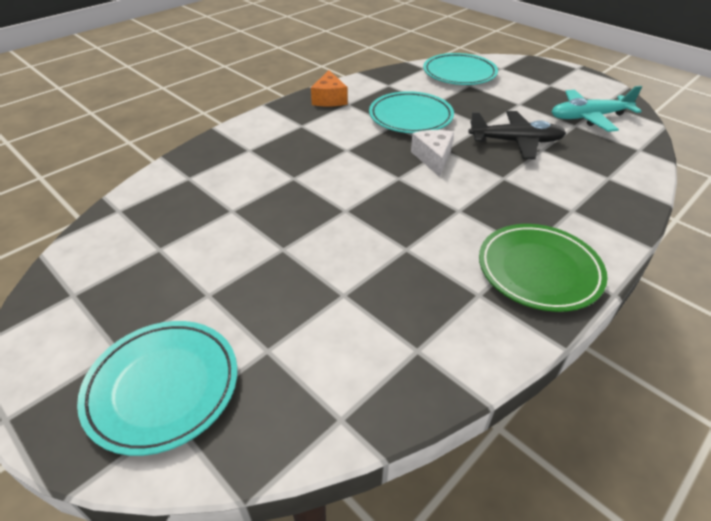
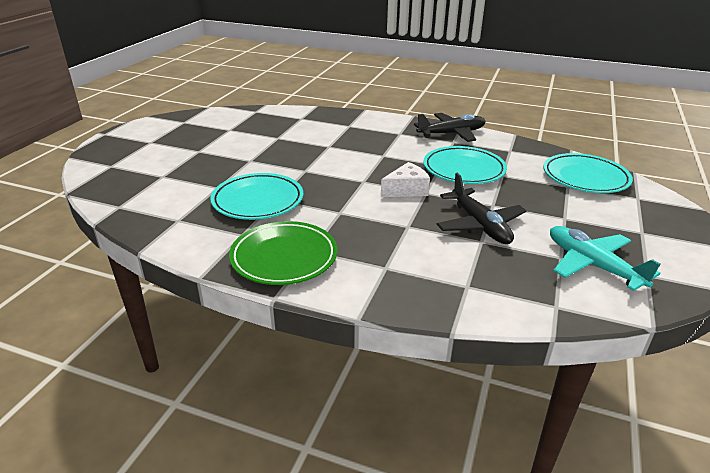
camera: 65 degrees right, 10 degrees down
turquoise plate [77,321,238,456] -> turquoise plate moved to [210,173,303,220]
orange cheese [311,70,348,107] -> black plane [414,113,486,142]

